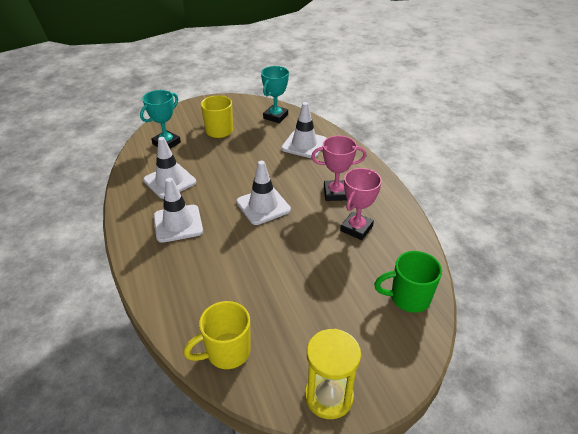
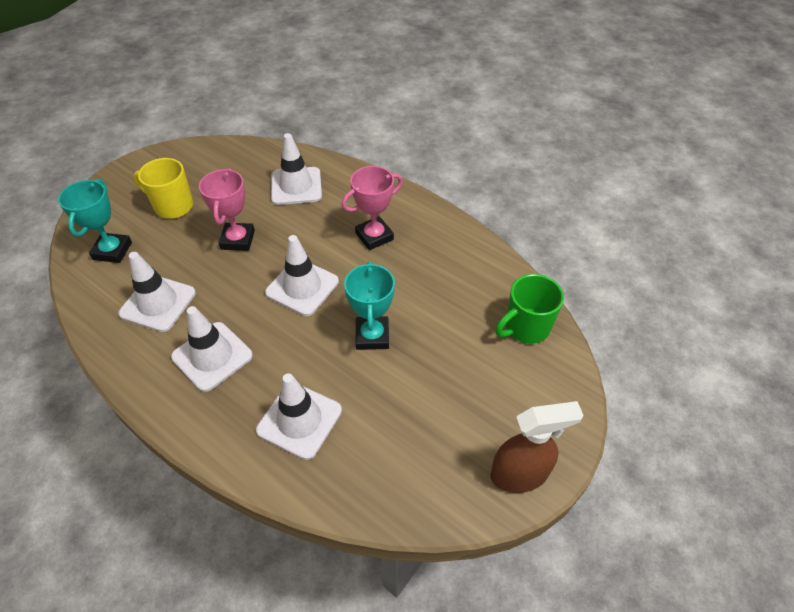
camera: 30 degrees left, 10 degrees up
yellow mug [184,301,250,369] -> none
turquoise trophy [261,66,289,123] -> turquoise trophy moved to [344,261,395,350]
yellow hourglass [305,329,361,419] -> brown spray bottle [490,401,583,493]
pink trophy [340,168,382,240] -> pink trophy moved to [199,168,255,251]
none -> white traffic cone [256,373,342,460]

